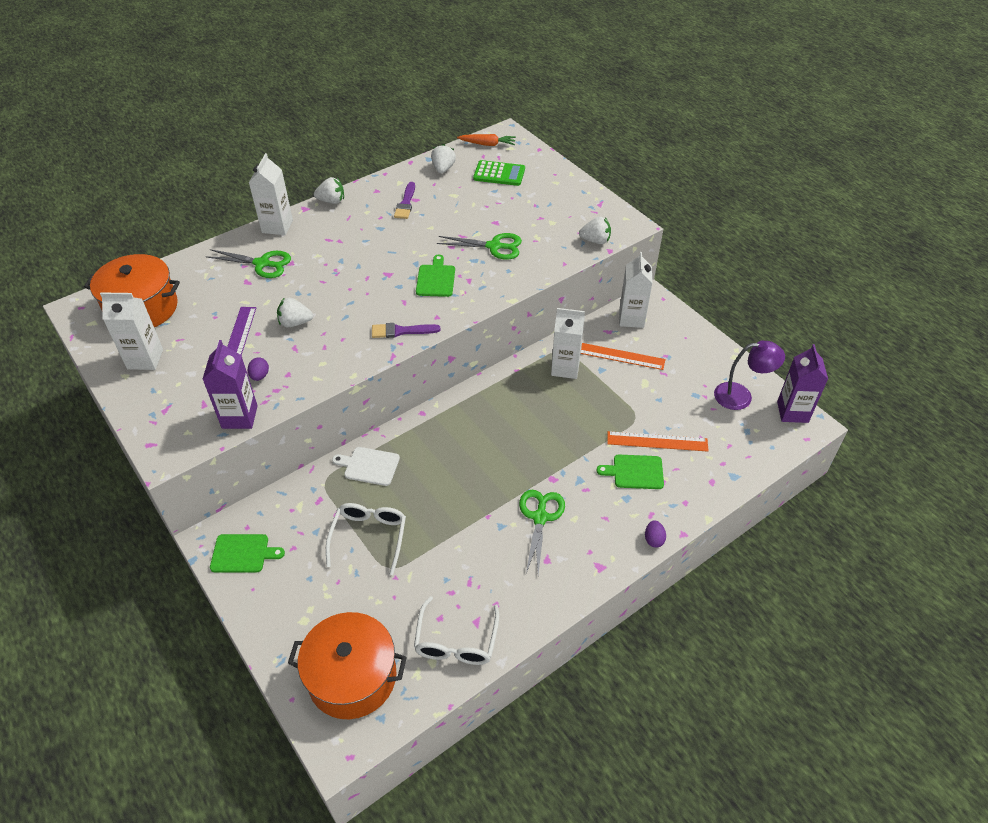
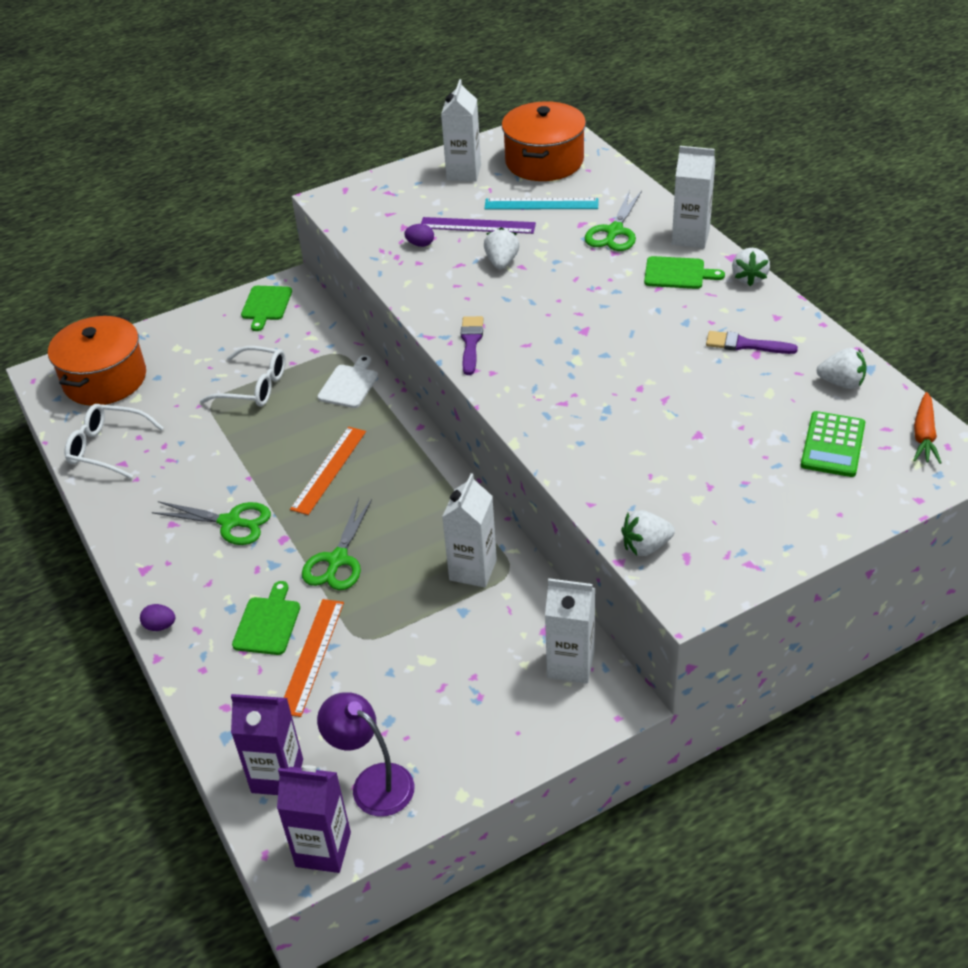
camera: 100 degrees right, 5 degrees down
purple carton [203,340,258,429] -> purple carton moved to [231,694,303,795]
green cutting board [416,255,455,297] -> green cutting board moved to [644,256,725,289]
green scissors [437,233,522,260] -> green scissors moved to [302,498,372,590]
white strawberry [579,217,611,244] -> white strawberry turned 60 degrees clockwise [621,510,675,556]
orange ruler [581,343,666,370] -> orange ruler moved to [290,427,366,515]
purple lamp [714,340,785,410] -> purple lamp turned 120 degrees clockwise [317,692,415,817]
none -> turquoise ruler [484,198,599,210]

